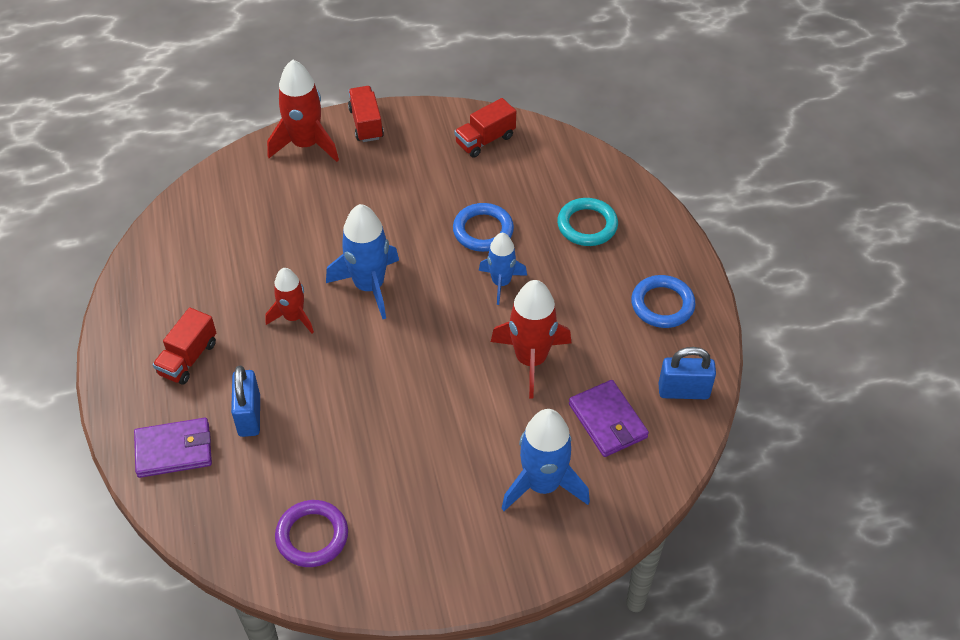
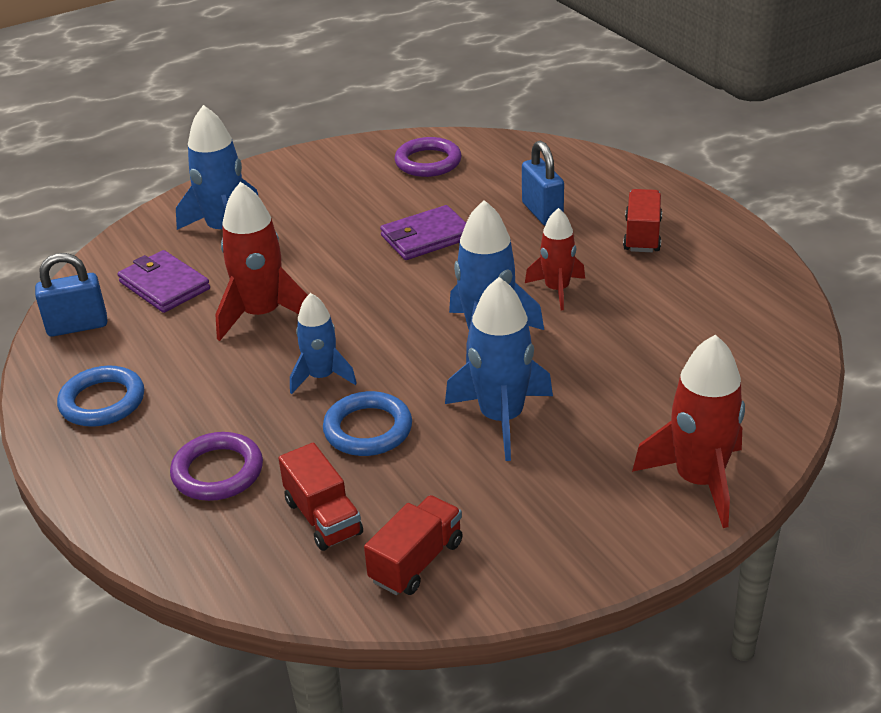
camera: 165 degrees right, 15 degrees down
purple wallet [134,418,212,478] -> purple wallet moved to [380,205,466,260]
red truck [348,86,384,142] -> red truck moved to [278,443,363,551]
turquoise ring [557,198,618,246] -> purple ring [170,432,263,501]
none -> blue rocket [445,277,553,461]

